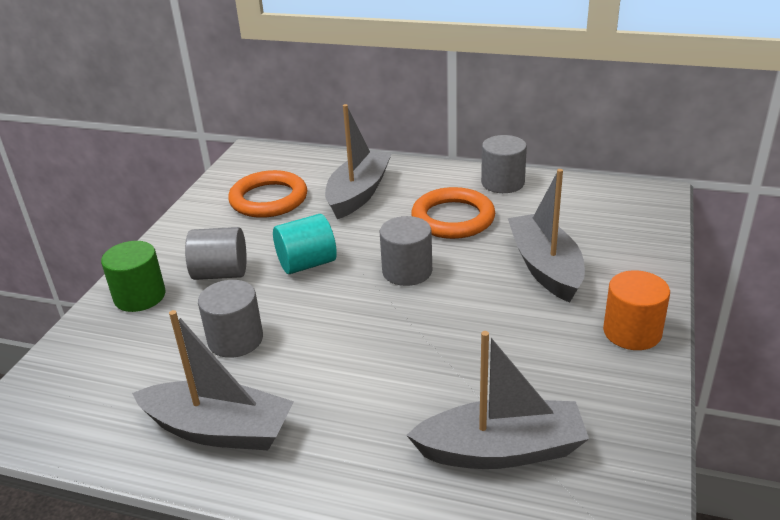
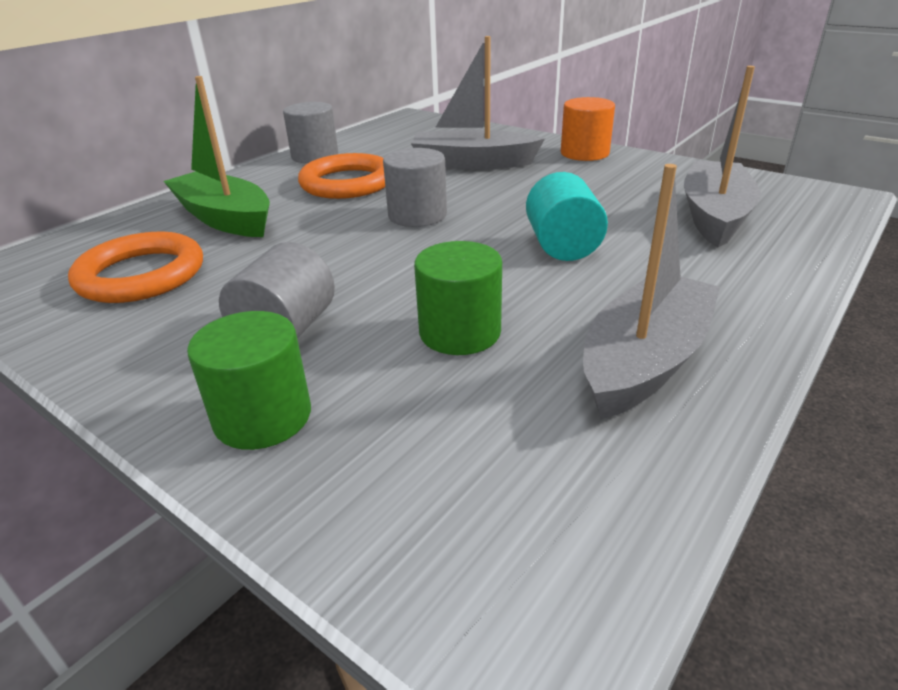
camera: 70 degrees left, 0 degrees up
grey cylinder [198,280,263,358] -> green cylinder [414,241,502,355]
turquoise cylinder [273,214,337,274] -> turquoise cylinder moved to [526,172,608,261]
grey boat [325,104,392,219] -> green boat [164,76,270,237]

